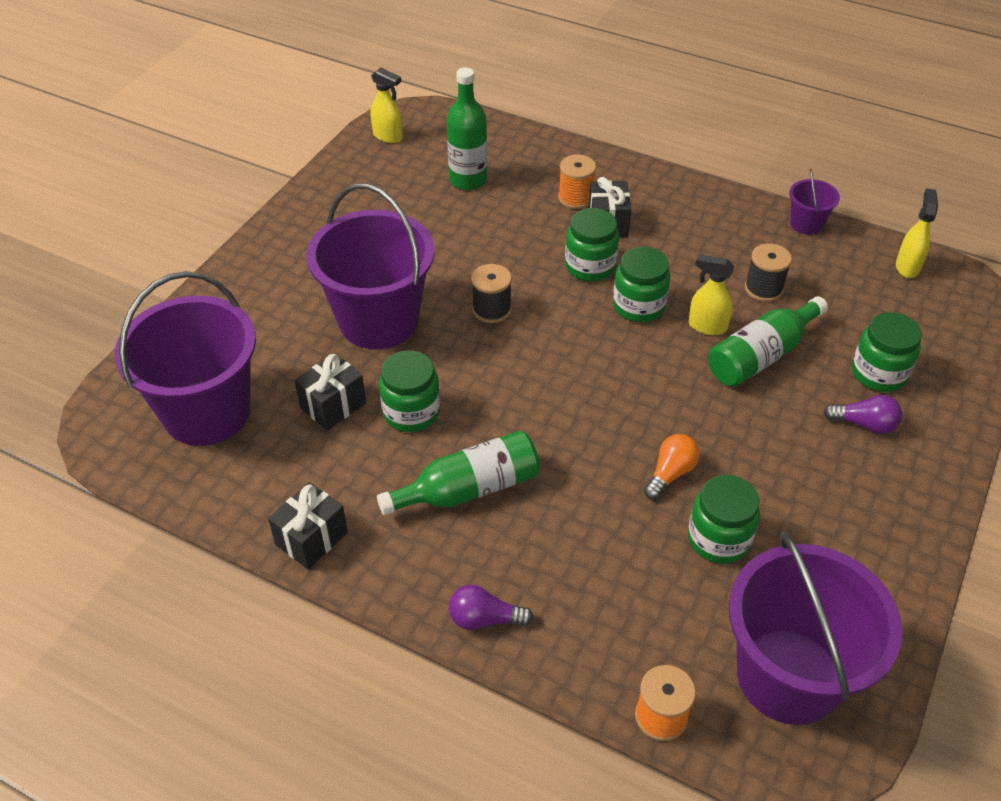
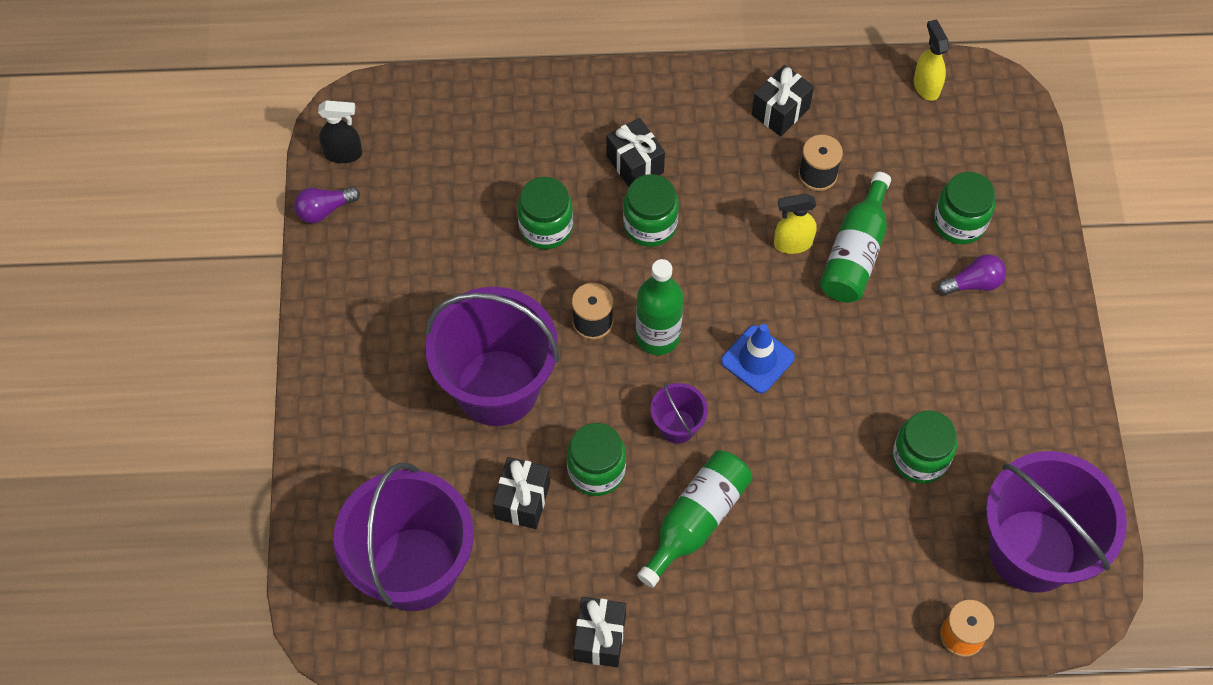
camera: 30 degrees left, 15 degrees up
yellow spray bottle [371,67,403,143] -> black spray bottle [318,100,362,163]
green bottle [447,67,487,190] -> green bottle moved to [636,259,684,355]
purple light bulb [449,585,533,630] -> purple light bulb moved to [294,187,360,223]
orange spool [558,155,596,209] -> none
green jar [613,247,670,322] -> green jar moved to [517,177,573,249]
orange light bulb [644,434,700,499] -> none
purple bucket [789,169,840,235] -> purple bucket moved to [651,383,708,444]
none -> blue traffic cone [721,324,795,393]
none -> black gift [752,65,814,136]

